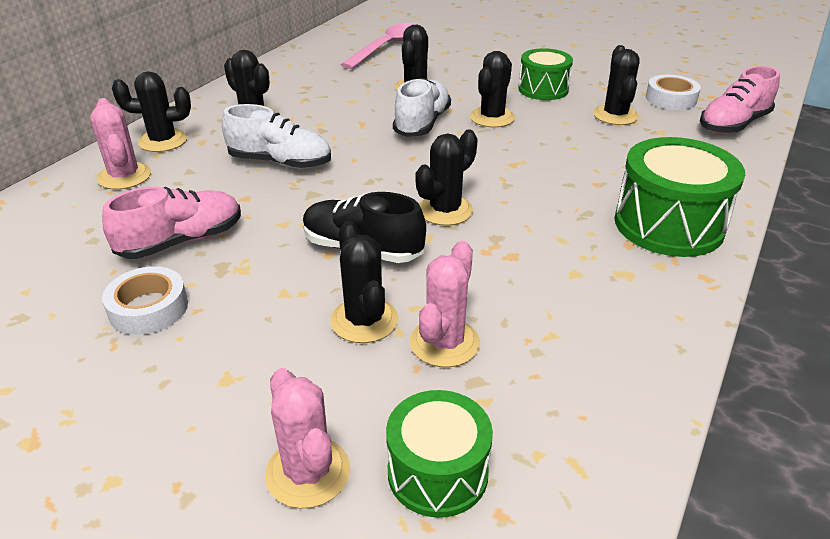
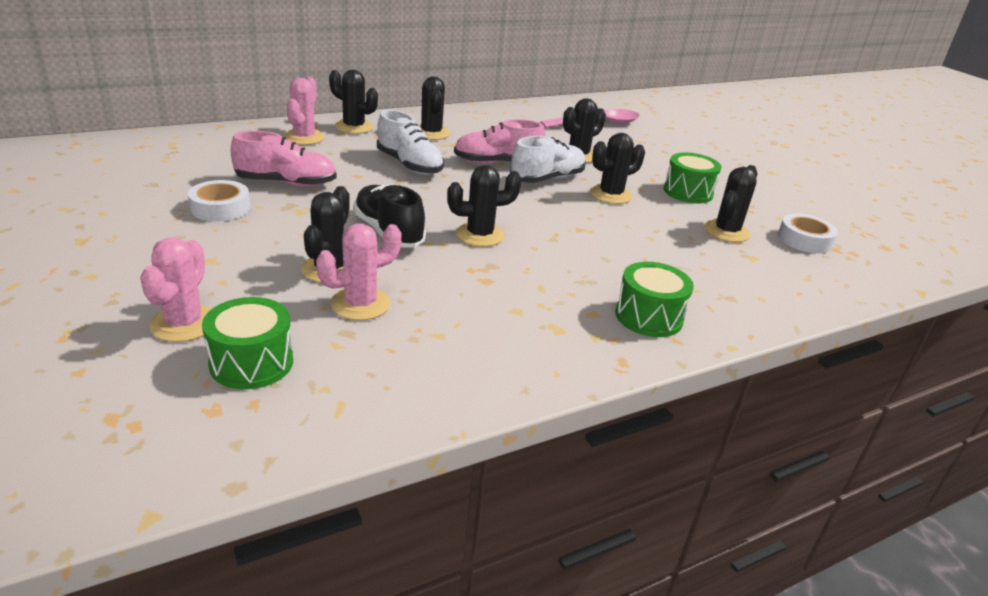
camera: 30 degrees right, 5 degrees down
green drum [615,137,745,257] -> green drum [615,262,694,337], size x0.64
pink shoe [700,66,780,134] -> pink shoe moved to [454,119,546,164]

